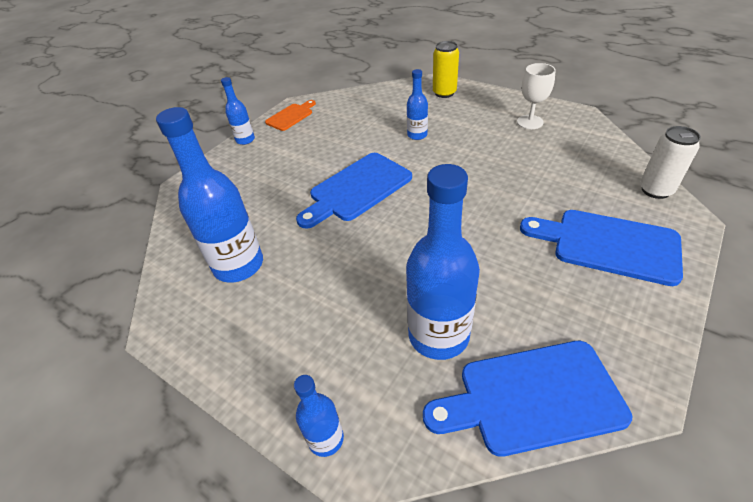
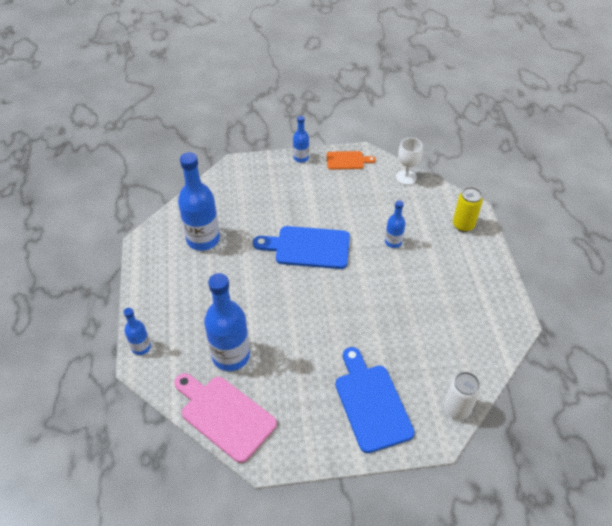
camera: 45 degrees right, 5 degrees up
blue cutting board [423,341,632,457] -> pink cutting board [174,373,277,463]
white goblet [517,63,556,129] -> white goblet moved to [396,138,423,185]

